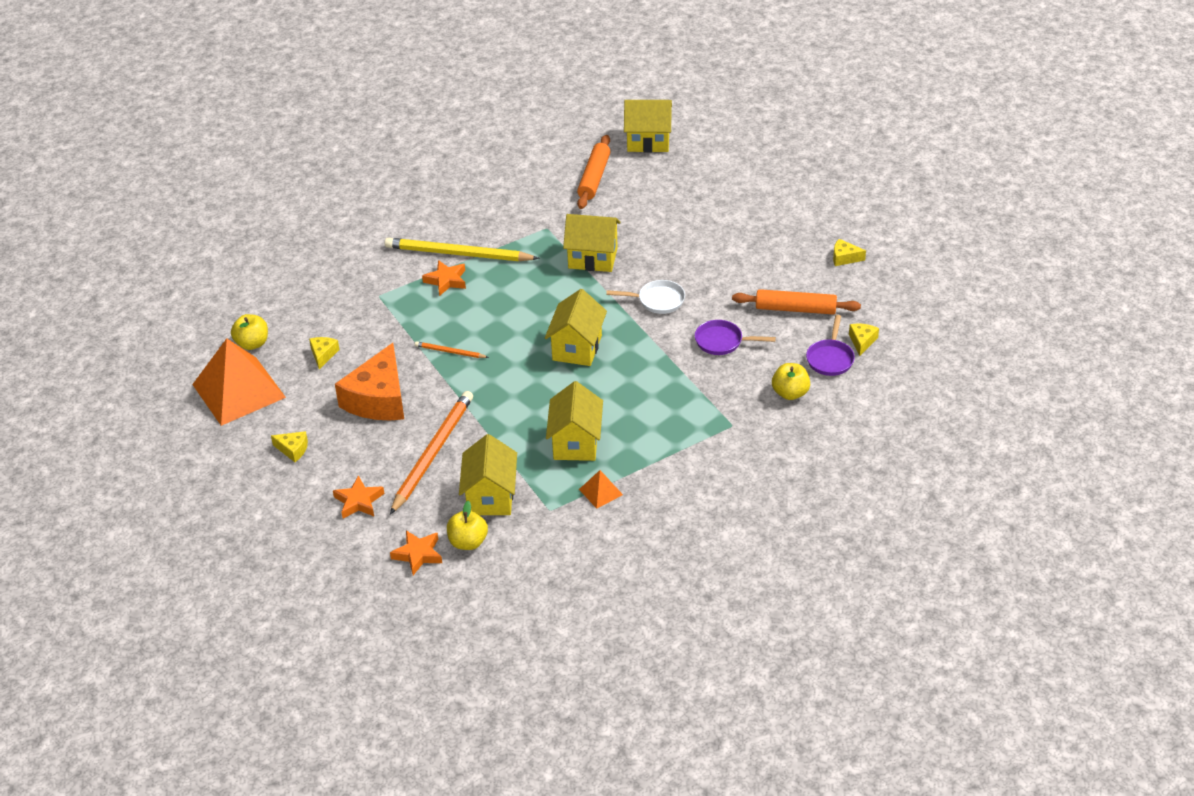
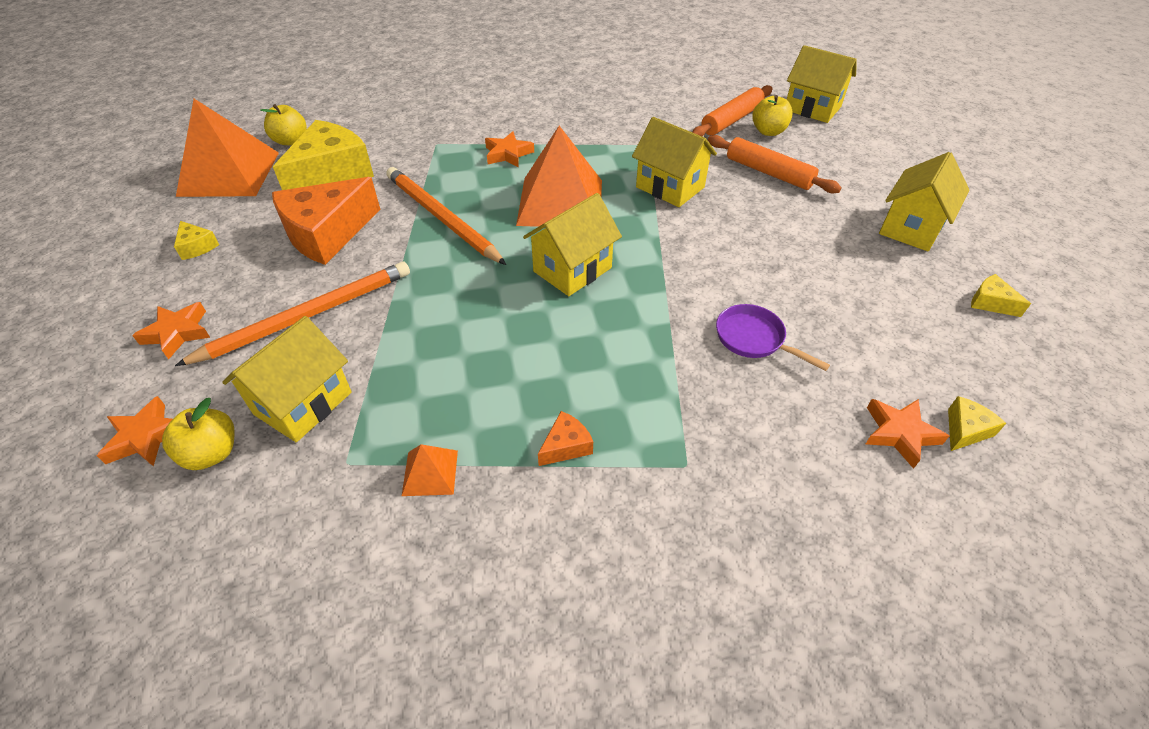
camera: 30 degrees right, 5 degrees up
yellow cheese [309,337,340,369] -> yellow cheese [273,120,374,190], size x2.32
yellow pencil [385,238,540,261] -> none
orange pencil [415,341,489,358] -> orange pencil [386,167,506,265], size x2.14
yellow house [546,381,603,461] -> yellow house moved to [879,152,970,251]
white pan [606,280,685,314] -> none
orange rolling pin [732,289,861,315] -> orange rolling pin moved to [708,135,842,193]
yellow apple [772,363,810,400] -> yellow apple moved to [752,95,793,136]
purple pan [806,315,855,376] -> orange star [866,399,949,469]
none -> orange pyramid [516,126,602,227]
none -> orange cheese [538,411,593,466]

